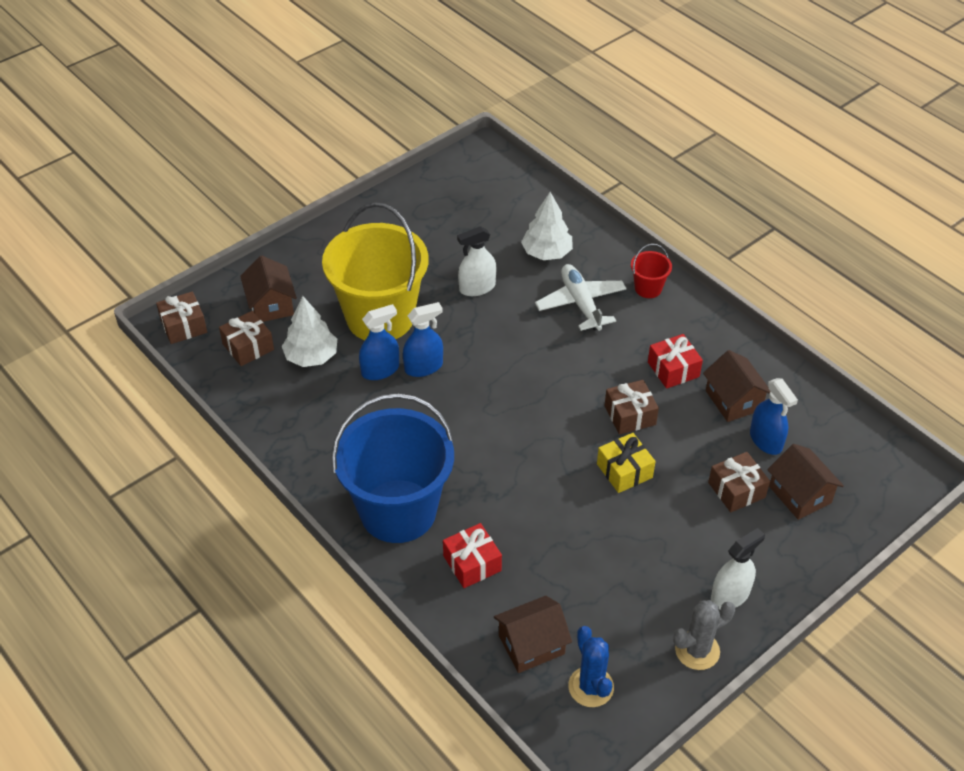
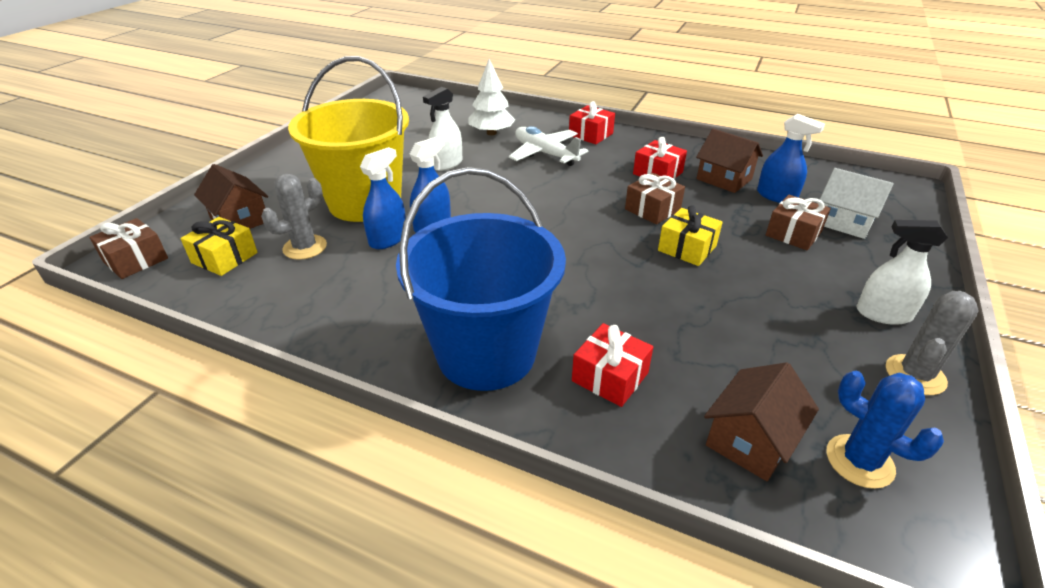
camera: 25 degrees left, 10 degrees down
brown gift [219,311,274,366] -> yellow gift [180,217,258,276]
white tree [282,296,337,367] -> grey cactus [261,173,327,260]
red bucket [631,244,672,298] -> red gift [569,101,615,144]
white spray bottle [711,528,765,610] -> white spray bottle turned 105 degrees counterclockwise [857,220,948,325]
brown house [767,444,844,520] -> white house [819,168,894,239]

